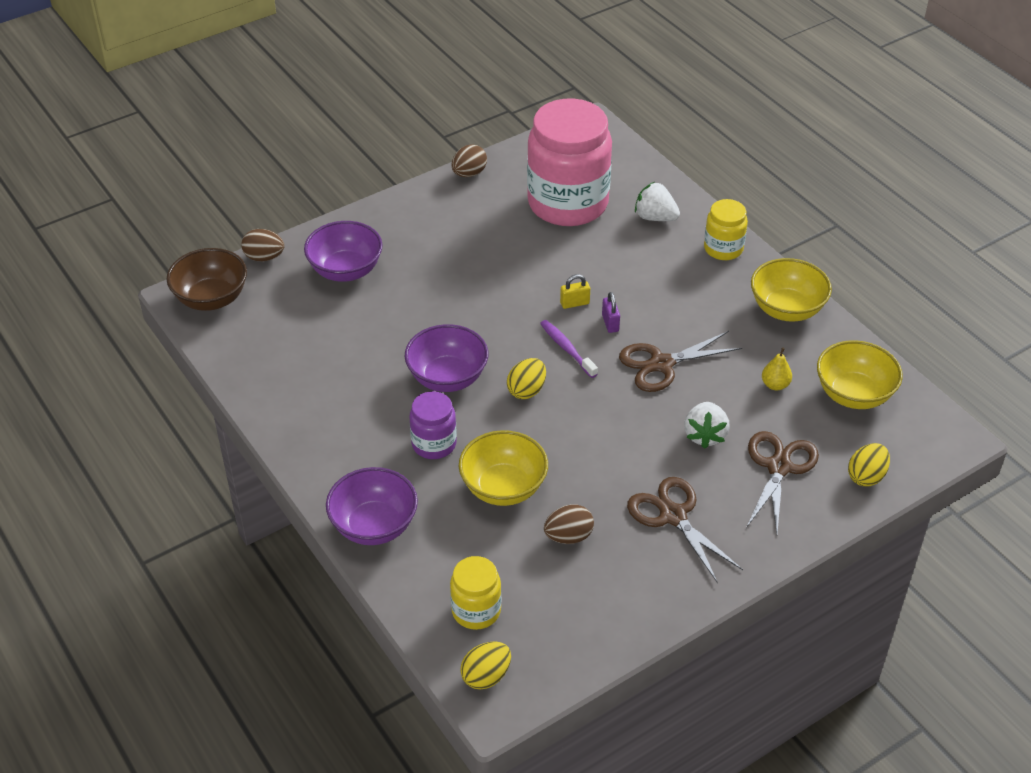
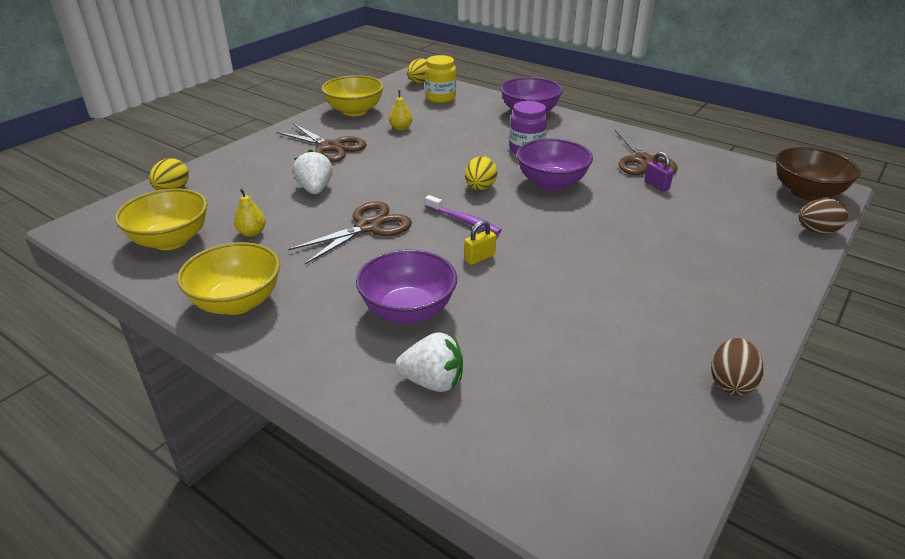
camera: 160 degrees right, 10 degrees down
purple bowl [304,221,383,282] -> purple bowl moved to [356,249,457,324]
yellow bowl [459,430,548,506] -> yellow bowl moved to [321,75,384,116]
pink jar [527,99,612,226] -> none
brown egg [544,504,594,544] -> yellow pear [389,90,412,131]
purple padlock [602,292,620,333] -> purple padlock moved to [644,152,674,192]
yellow jar [704,199,748,260] -> none
brown scissors [746,431,819,533] -> brown scissors moved to [615,128,678,175]

